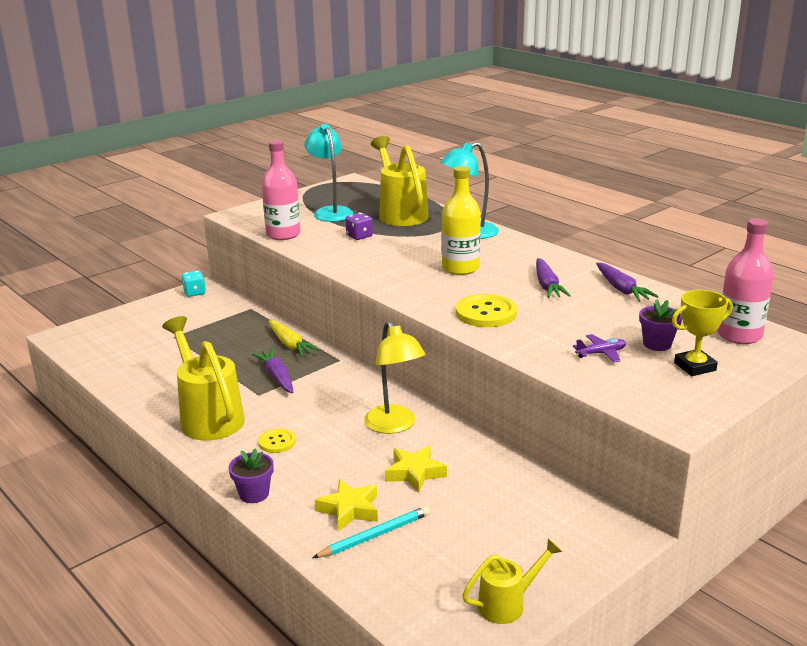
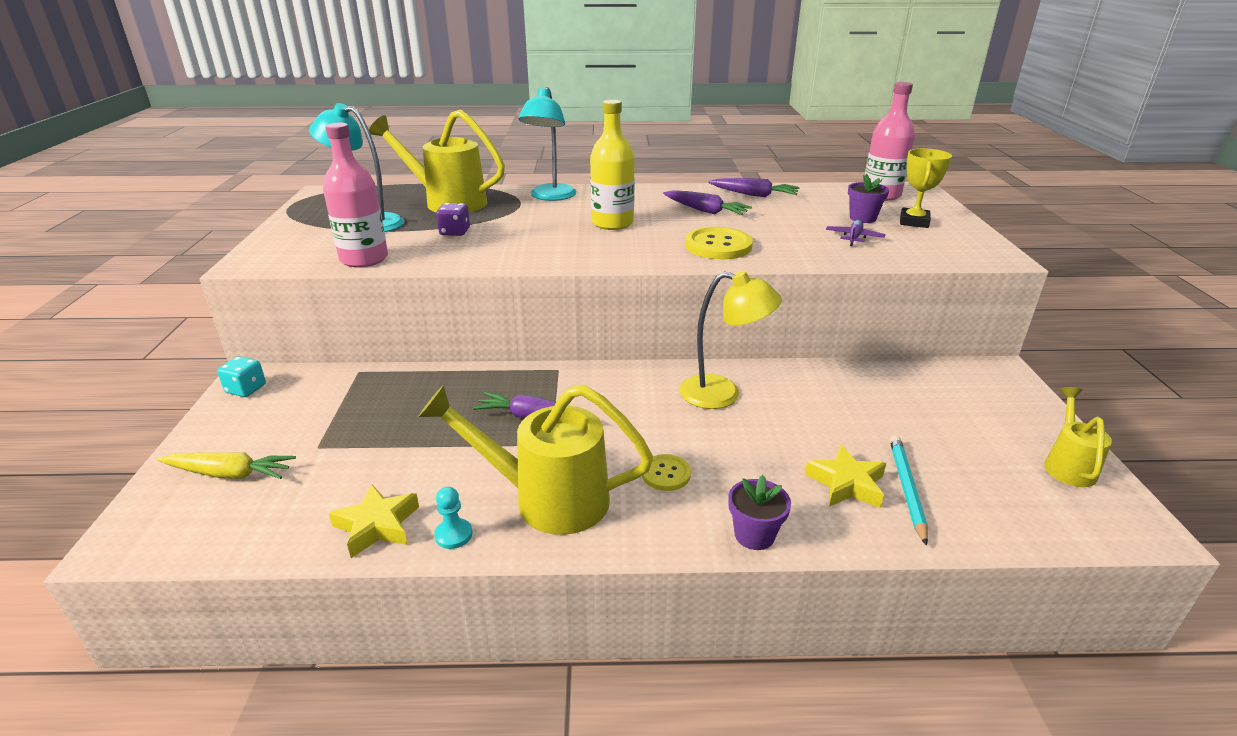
camera: 50 degrees left, 5 degrees up
yellow carrot [268,320,320,357] -> yellow carrot moved to [158,452,296,479]
yellow star [385,446,447,493] -> yellow star moved to [329,484,419,558]
none -> turquoise pawn [434,487,472,549]

